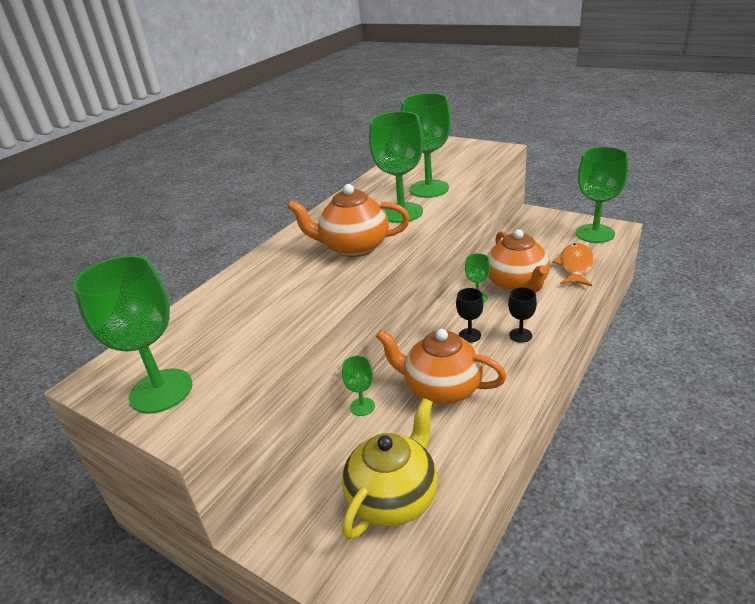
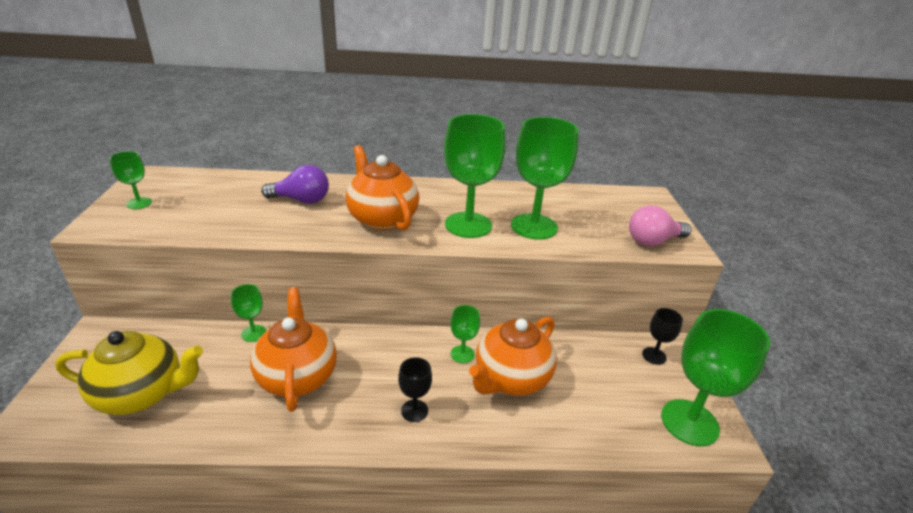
camera: 50 degrees right, 0 degrees up
green goblet [73,255,192,413] -> green goblet [110,151,152,209], size x0.48
black goblet [456,288,483,343] -> black goblet moved to [642,308,683,365]
orange fish [552,243,594,287] -> none
none -> purple light bulb [261,165,329,204]
none -> pink light bulb [629,205,692,246]

